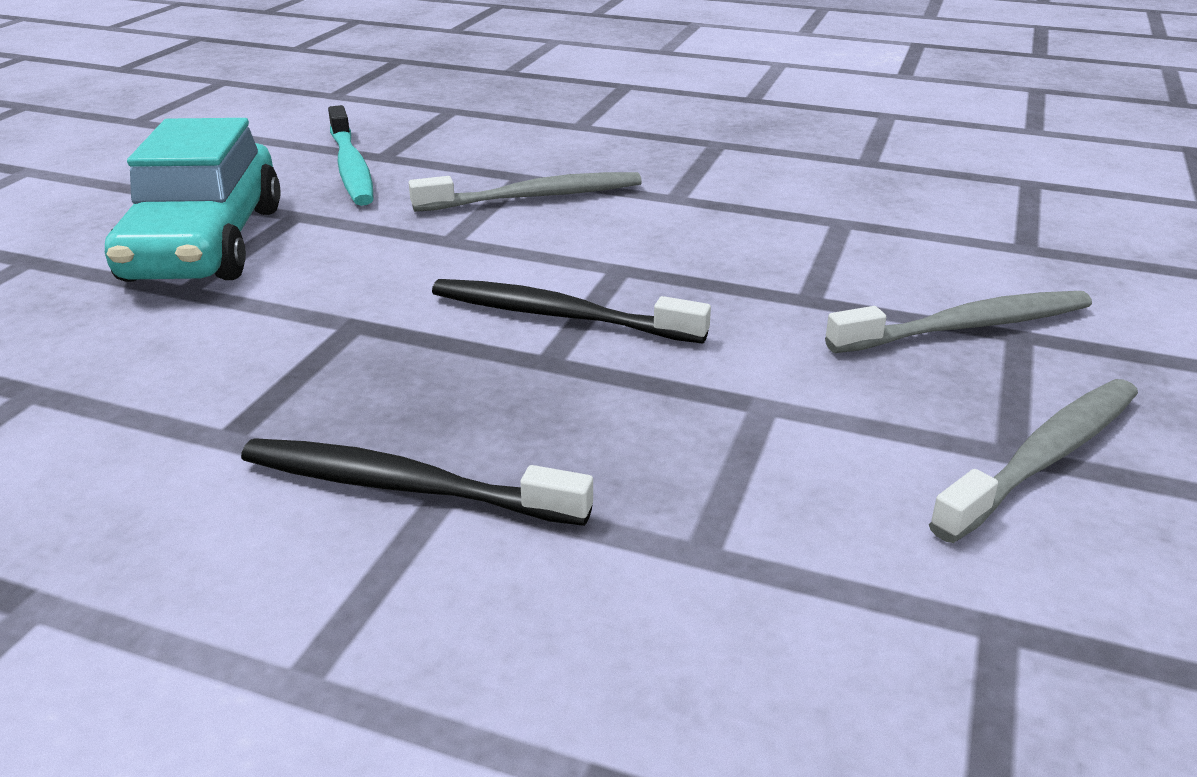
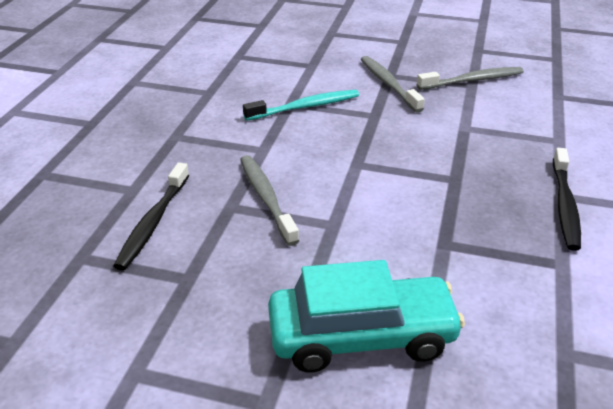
camera: 95 degrees left, 5 degrees up
turquoise toothbrush [328,105,374,206] -> turquoise toothbrush moved to [243,90,359,121]
black toothbrush [432,279,711,344] -> black toothbrush moved to [113,162,189,270]
grey toothbrush [929,379,1138,543] -> grey toothbrush turned 120 degrees clockwise [417,67,524,90]

